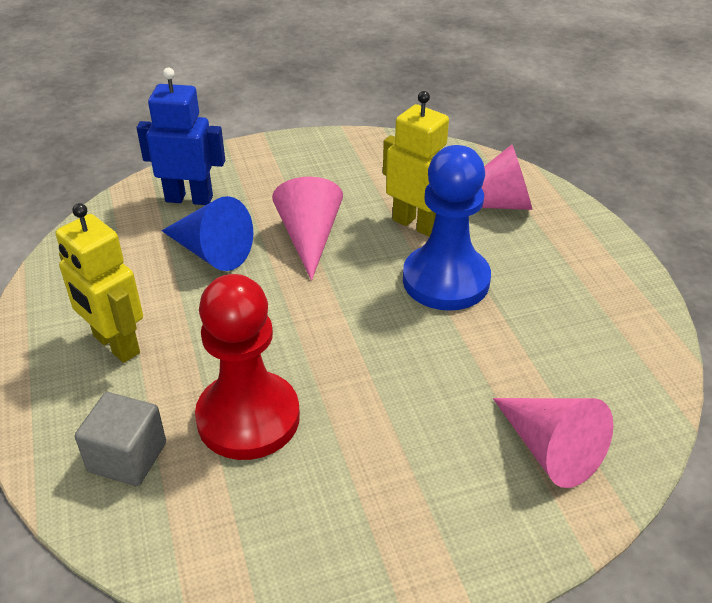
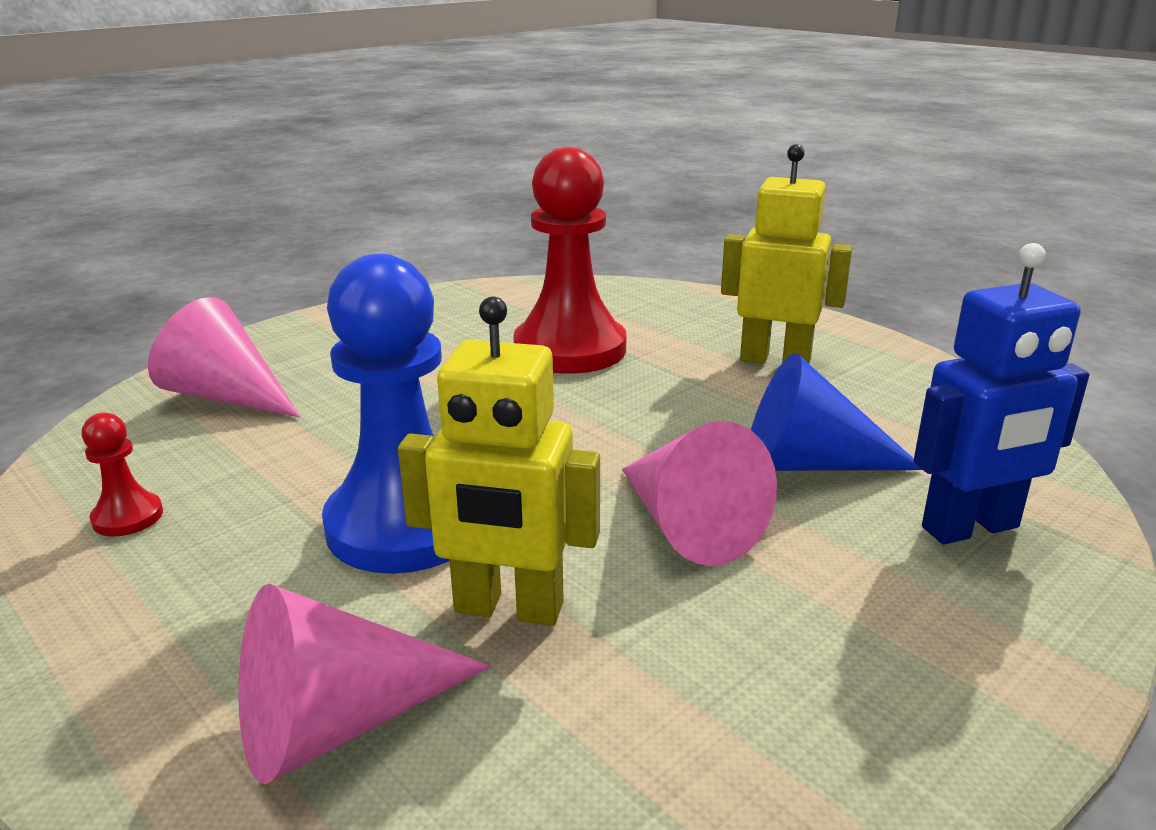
camera: 155 degrees right, 15 degrees down
grey cube [75,392,166,486] -> none
none -> red pawn [82,413,163,537]

